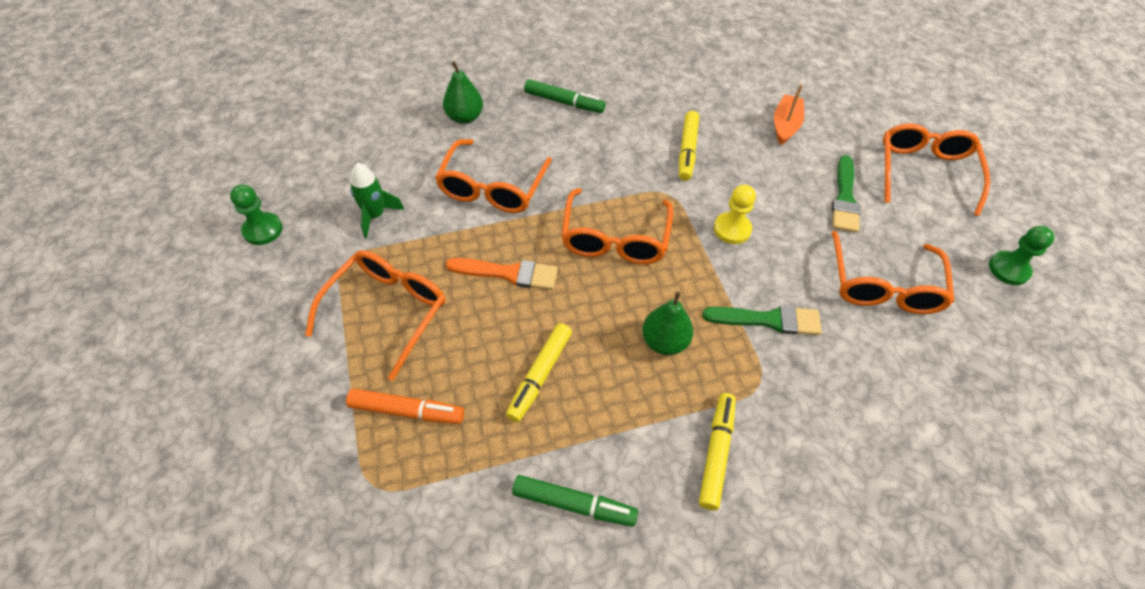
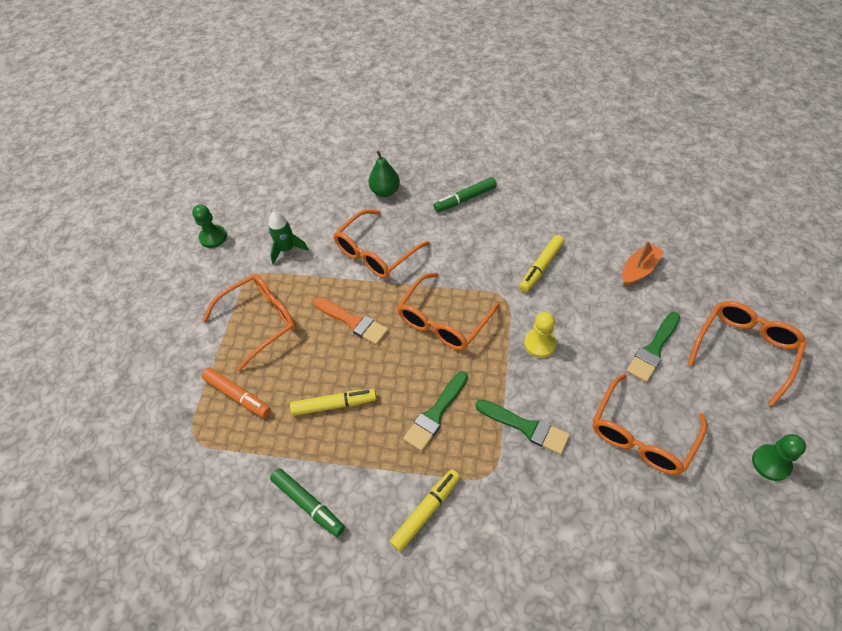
camera: 30 degrees right, 0 degrees up
yellow marker [506,323,572,422] -> yellow marker turned 150 degrees counterclockwise [290,389,377,416]
green marker [524,79,605,113] -> green marker turned 105 degrees clockwise [434,177,497,212]
green pear [642,291,693,355] -> green brush [403,371,468,451]

